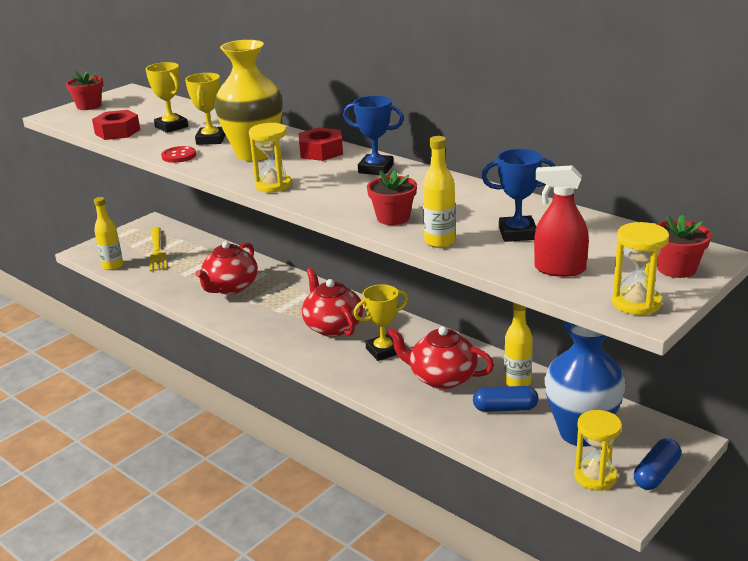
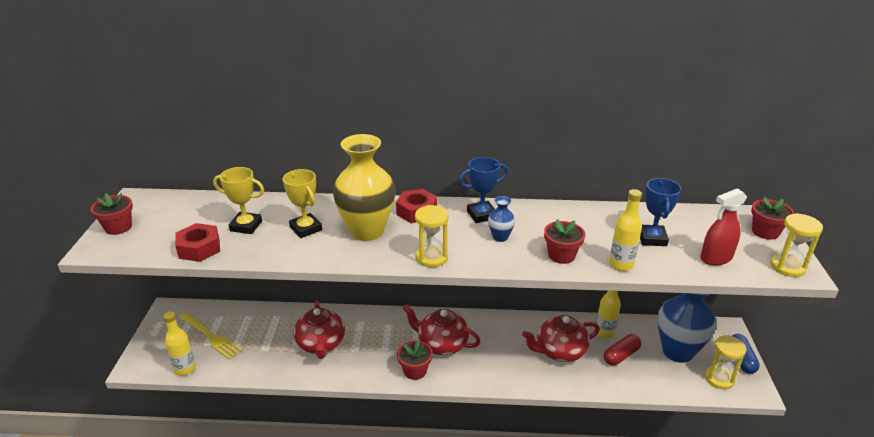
camera: 40 degrees left, 5 degrees up
red button [161,146,196,163] -> none
yellow trophy [353,284,408,361] -> none
blue capsule [473,386,539,412] -> red capsule [604,334,641,365]
blue trophy [482,149,556,242] -> blue trophy turned 45 degrees counterclockwise [640,178,681,246]
none -> red flower pot [397,340,433,380]
none -> blue vase [488,196,515,242]

